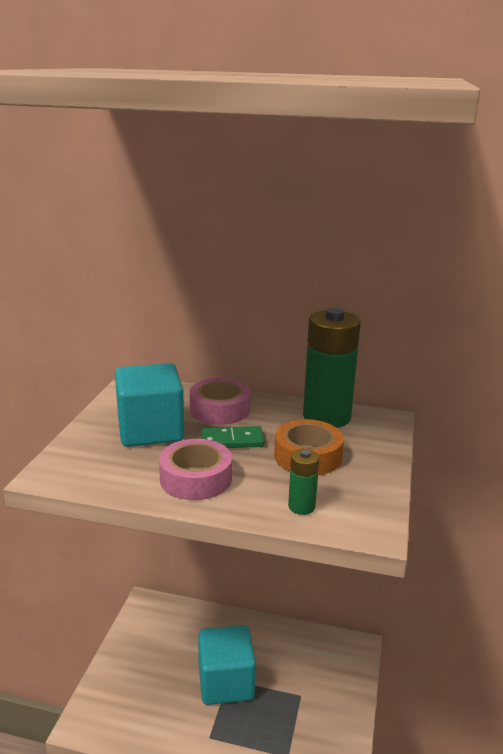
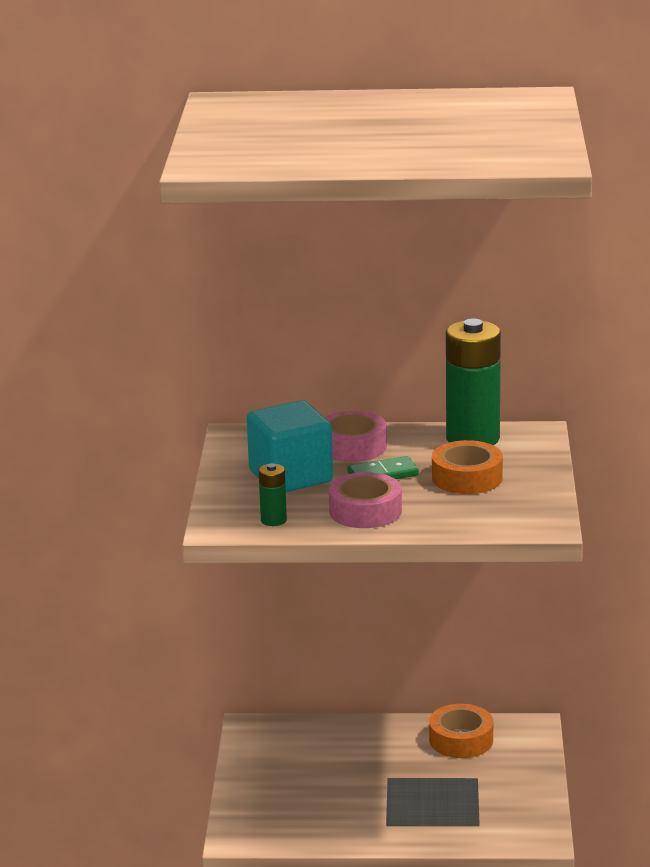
camera: 10 degrees left, 0 degrees up
turquoise cube [198,625,256,705] -> none
green battery [288,449,319,515] -> green battery moved to [259,463,287,526]
none -> orange tape [429,704,493,758]

